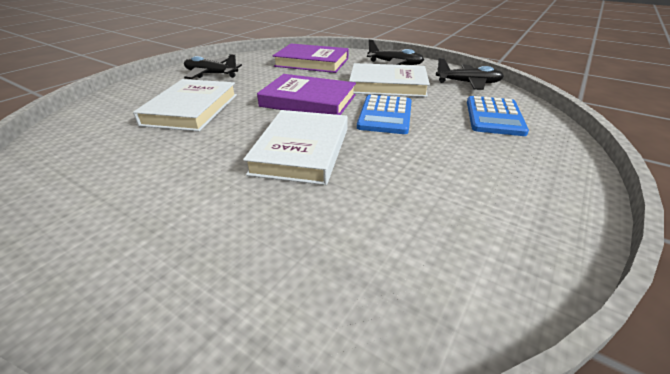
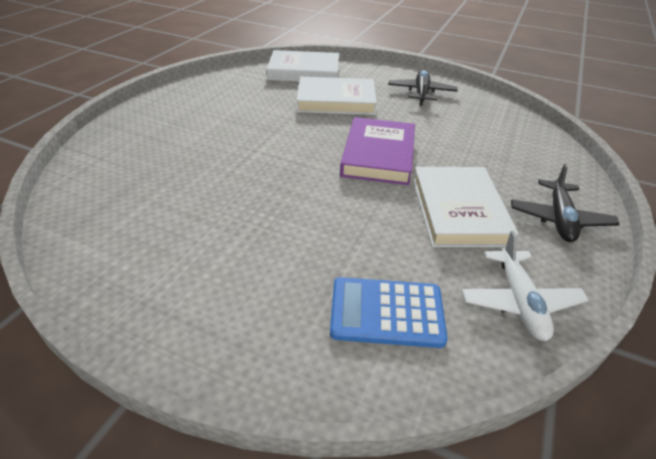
camera: 80 degrees right, 5 degrees up
white book [243,110,348,185] -> white book moved to [267,50,339,82]
purple book [273,44,349,73] -> none
blue calculator [357,95,412,134] -> none
black plane [436,58,504,90] -> white plane [461,231,589,341]

